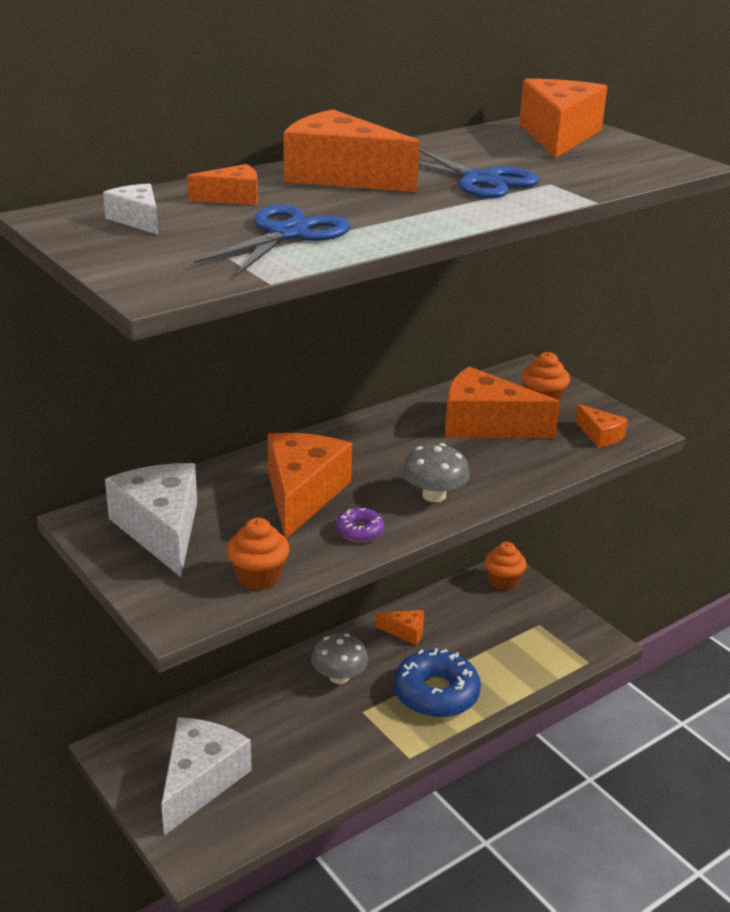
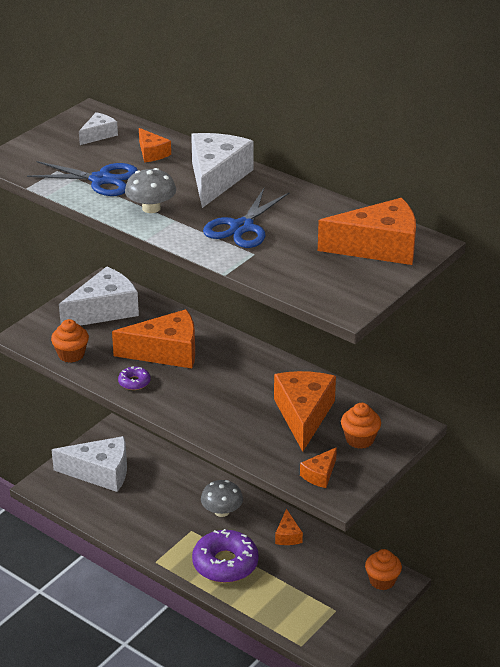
camera: 75 degrees right, 5 degrees up
orange cheese [283,109,420,192] -> white cheese [191,133,253,208]
blue donut [393,648,481,718] -> purple donut [192,529,259,583]
grey mushroom [402,443,470,502] -> grey mushroom moved to [125,168,176,213]

